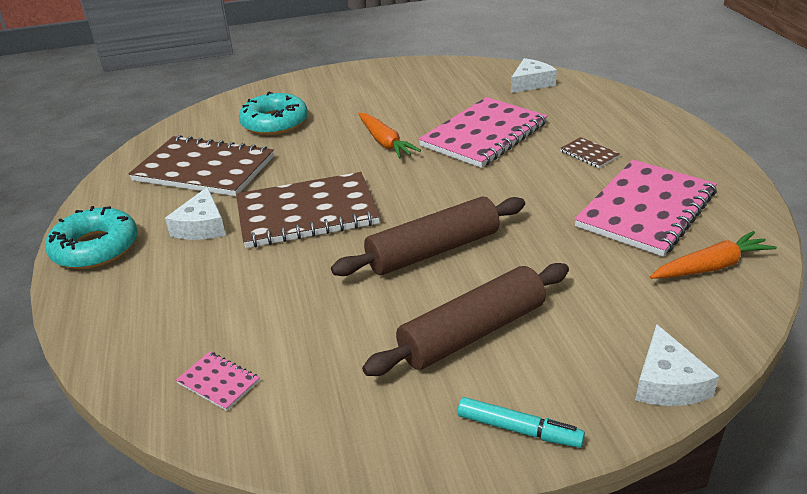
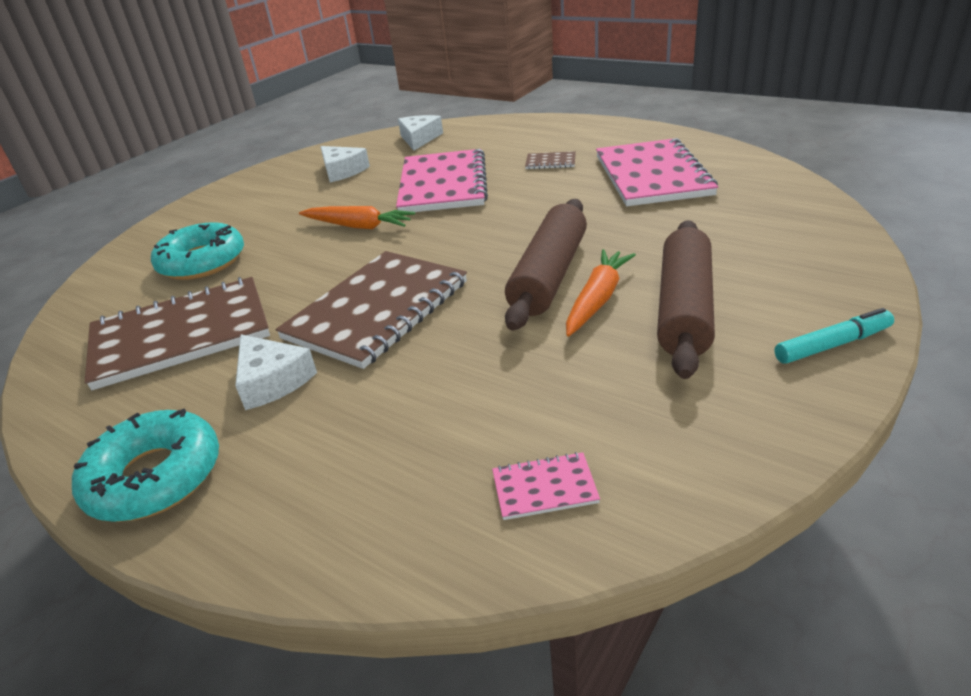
camera: 40 degrees left, 0 degrees up
white cheese [635,324,719,406] -> white cheese moved to [320,146,370,182]
orange carrot [650,231,777,279] -> orange carrot moved to [566,249,636,337]

